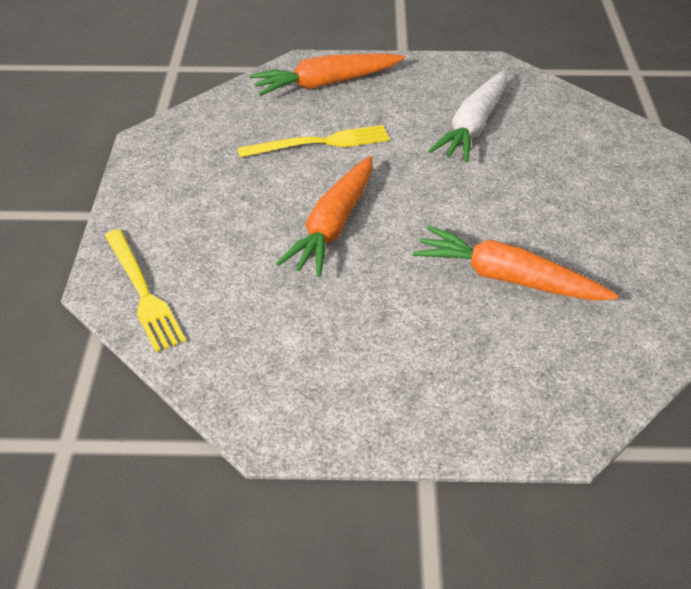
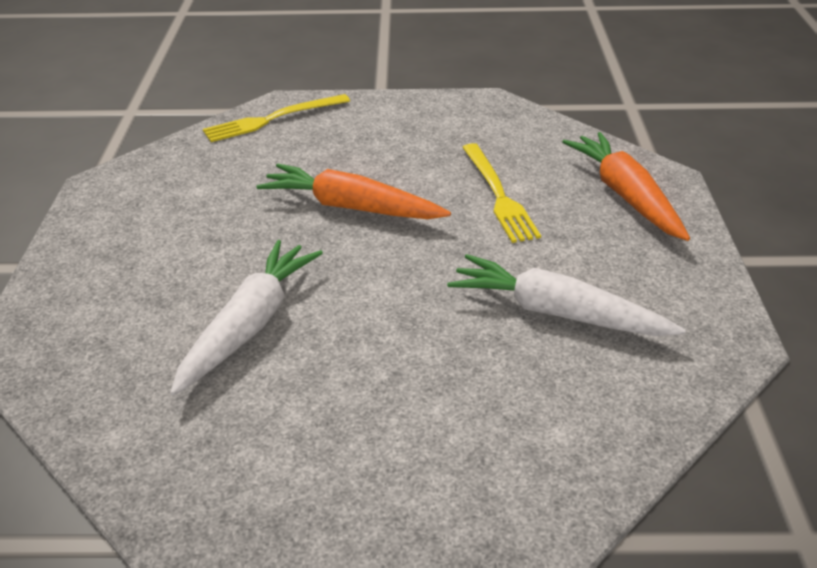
camera: 90 degrees right, 5 degrees down
orange carrot [413,226,618,301] -> white carrot [170,240,323,396]

